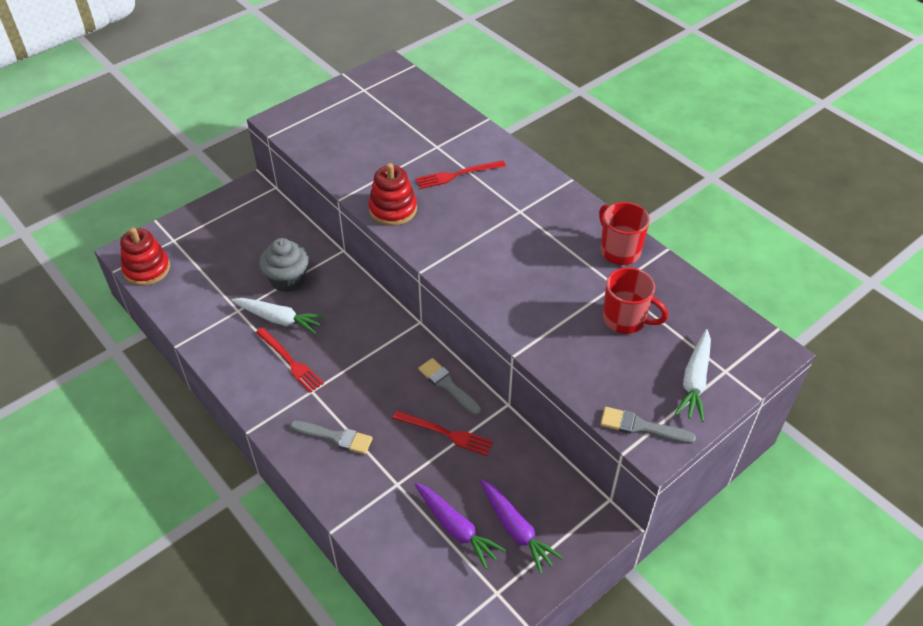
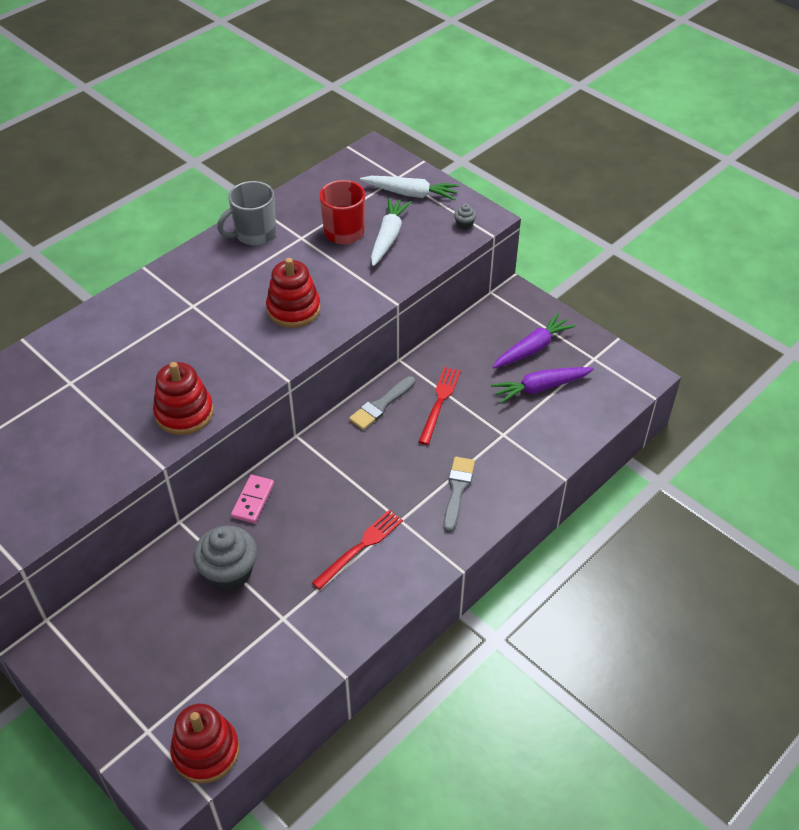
camera: 95 degrees left, 0 degrees up
white carrot [231,298,325,334] -> white carrot moved to [371,198,412,266]
purple carrot [415,483,506,569] -> purple carrot turned 150 degrees counterclockwise [491,367,594,403]
red fork [416,160,506,189] -> none
red mug [599,202,650,265] -> grey mug [217,181,276,245]
grey brush [600,407,696,444] -> grey cupcake [454,204,476,230]
none -> pink domino [231,475,274,523]
none -> red stacking toy [266,258,321,328]

